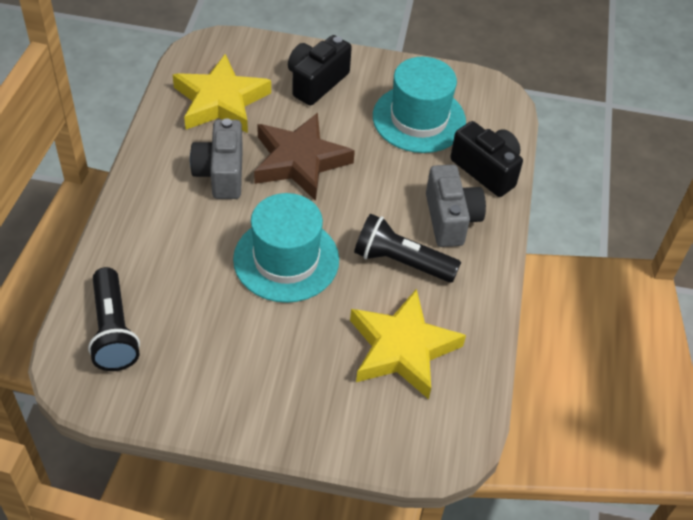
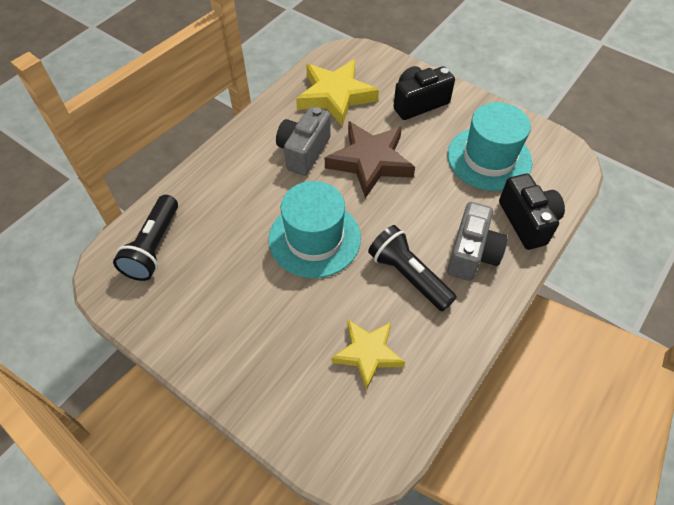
camera: 30 degrees right, 5 degrees up
yellow star [350,289,466,399] -> yellow star [331,320,405,390], size x0.66

